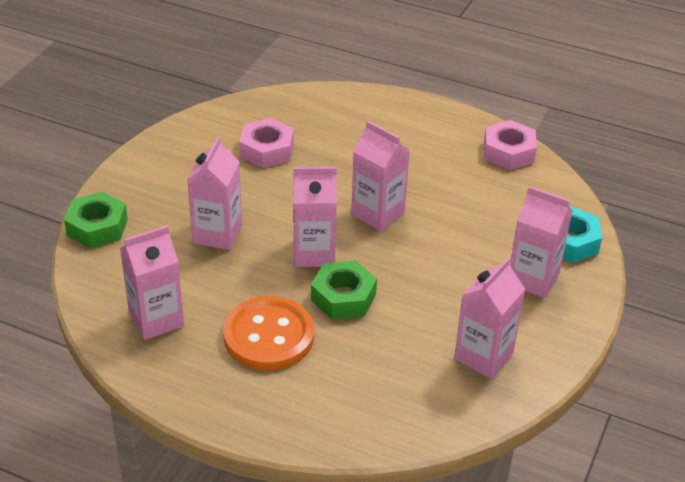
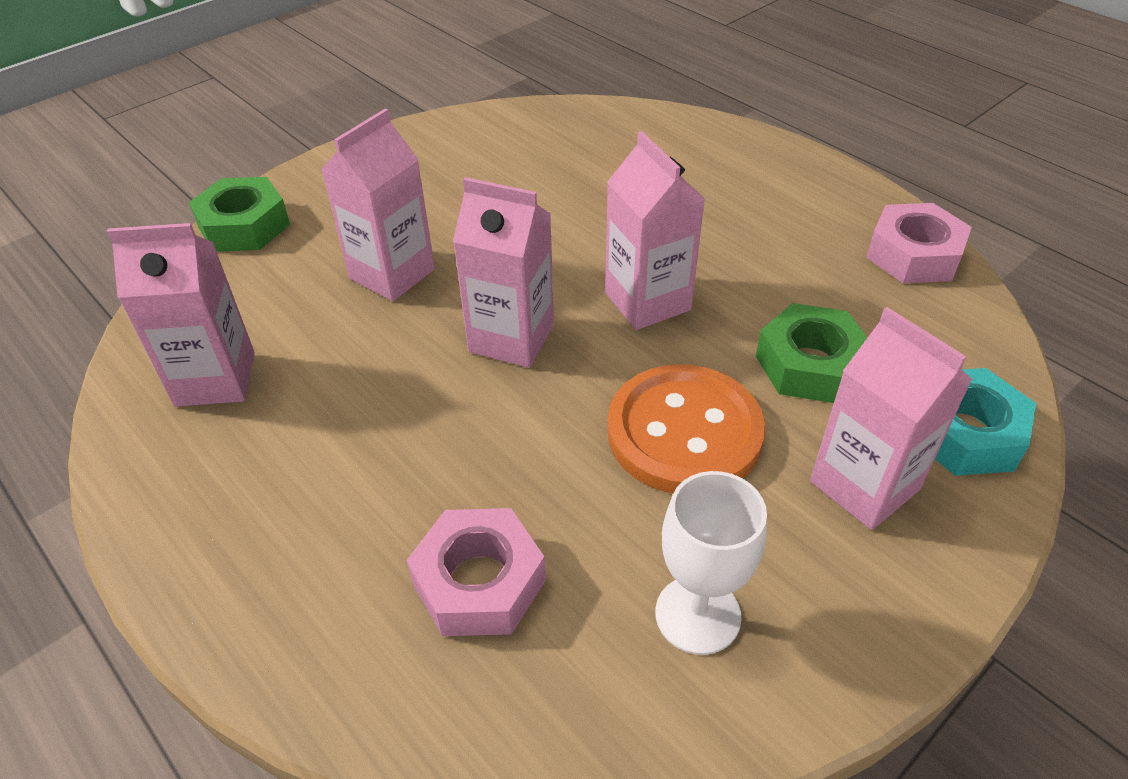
camera: 25 degrees right, 5 degrees up
orange button [223,296,314,370] -> orange button moved to [607,364,765,494]
pink nut [239,118,294,168] -> pink nut moved to [406,508,546,636]
green nut [311,260,377,319] -> green nut moved to [756,303,868,403]
pink carton [454,257,525,379] -> white goblet [655,471,767,655]

